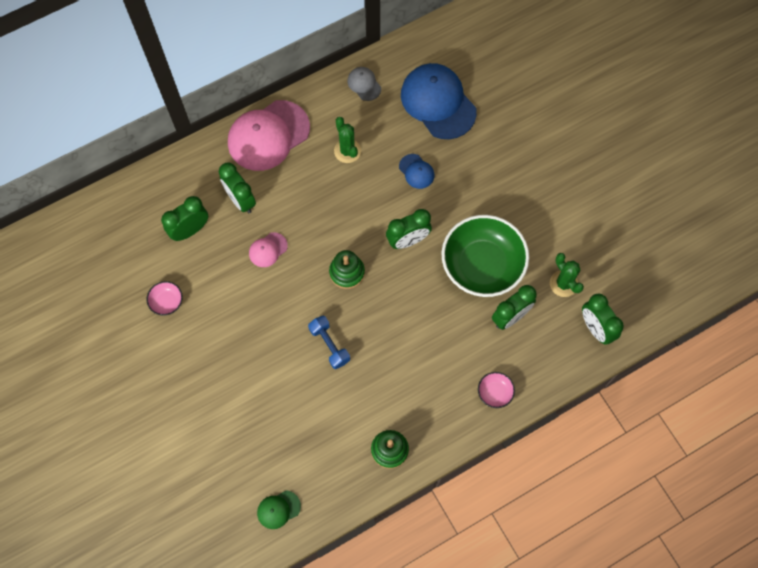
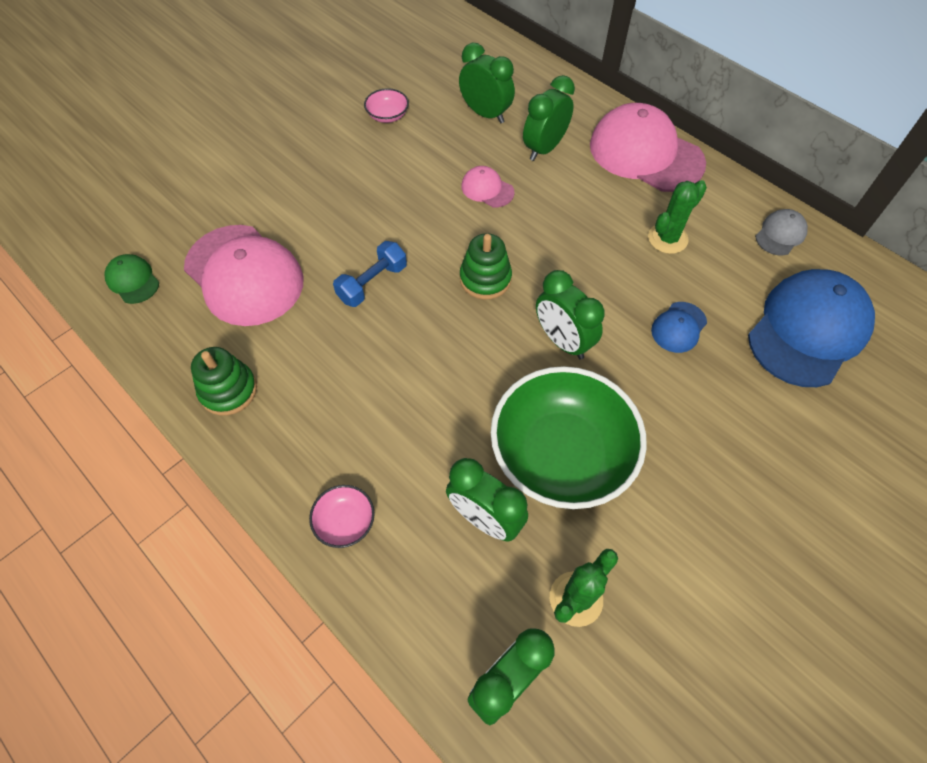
camera: 75 degrees right, 10 degrees down
none -> pink cap [184,225,303,326]

